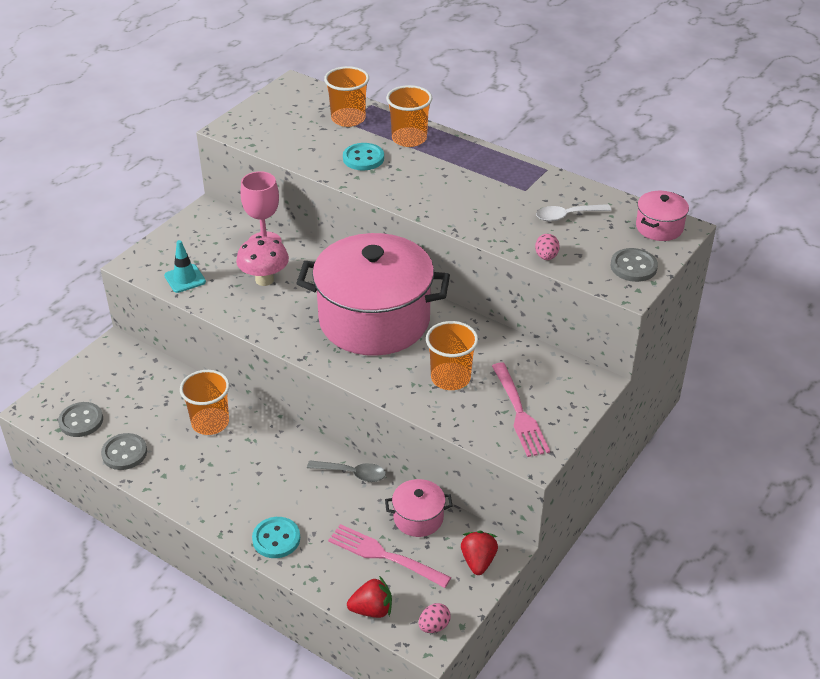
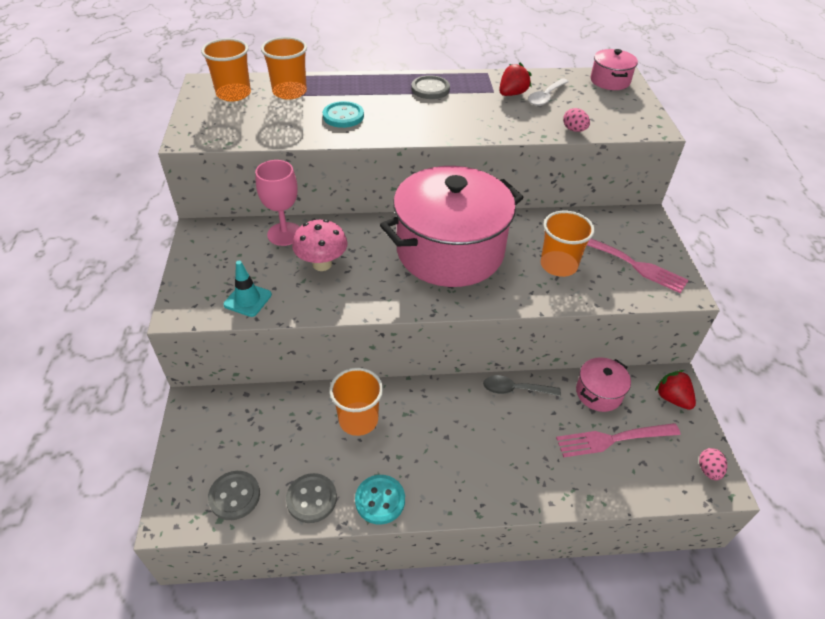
camera: 40 degrees left, 5 degrees up
turquoise button [252,517,300,558] -> turquoise button moved to [355,475,405,525]
grey spoon [307,460,386,482] -> grey spoon turned 150 degrees counterclockwise [483,375,561,396]
red strawberry [347,576,392,618] -> red strawberry moved to [499,63,532,96]
orange cup [386,85,432,147] -> orange cup moved to [201,38,251,101]
grey button [611,248,658,282] -> grey button moved to [411,75,450,99]

